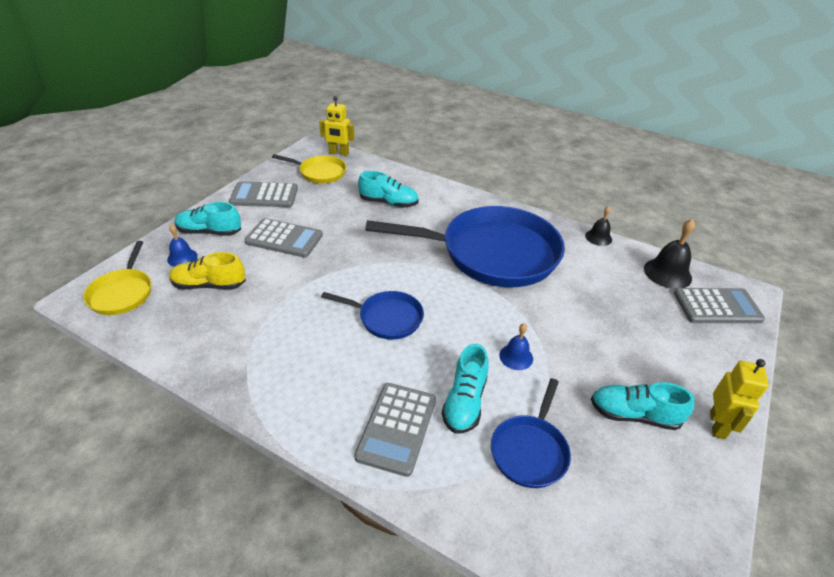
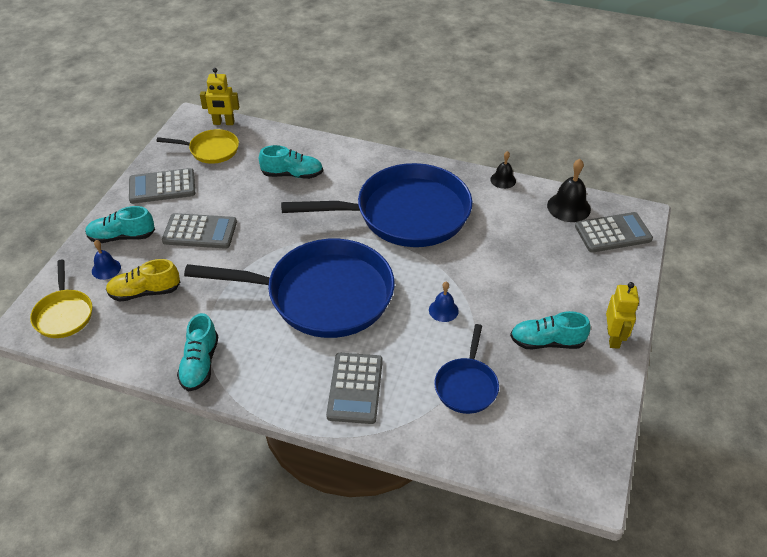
camera: 10 degrees left, 5 degrees up
blue pan [321,291,424,340] -> blue pan [184,239,395,338], size x2.13
turquoise shoe [442,344,489,433] -> turquoise shoe moved to [177,313,218,391]

